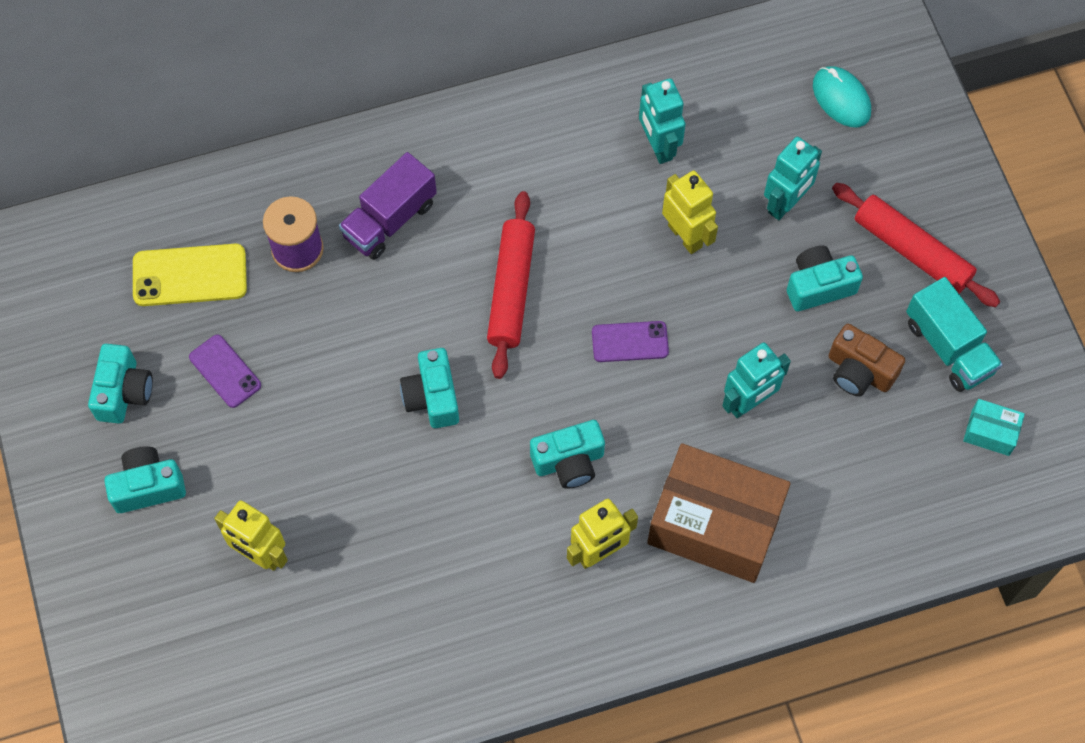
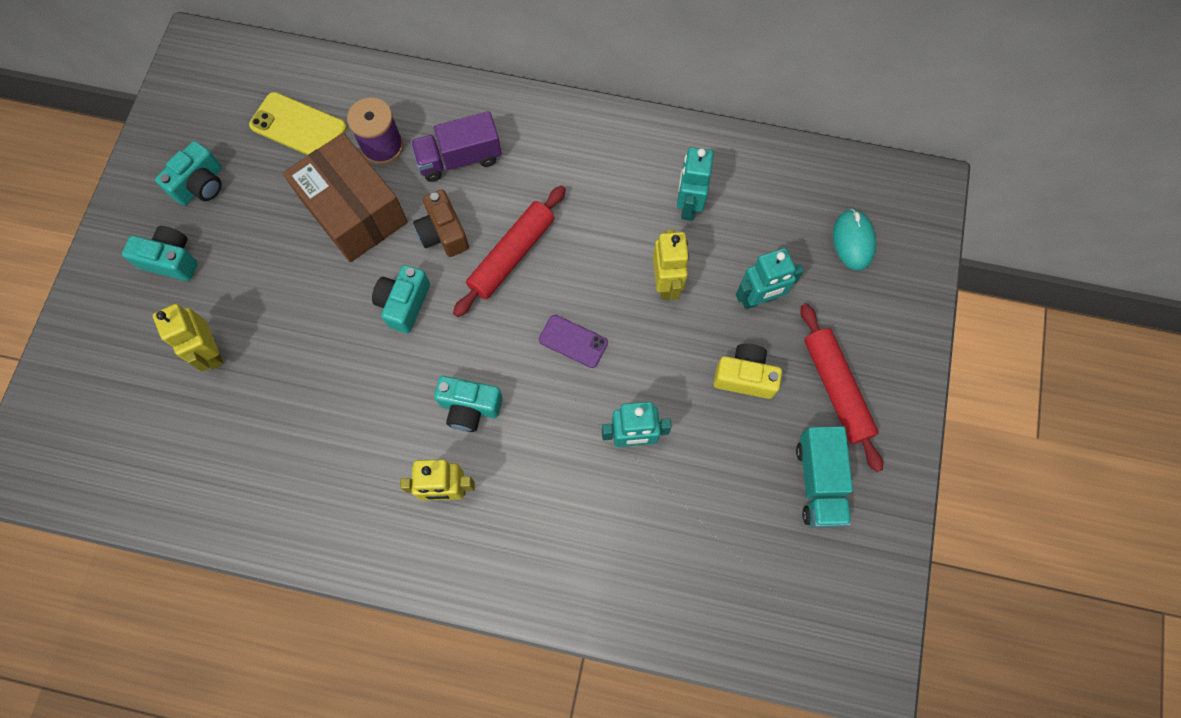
camera: 30 degrees right, 5 degrees up
purple phone [189,335,261,408] -> none
brown box [647,443,791,583] -> brown box moved to [283,133,408,262]
turquoise camera [787,245,863,311] -> yellow camera [713,344,782,399]
brown camera [828,324,905,396] -> brown camera moved to [413,190,469,257]
turquoise box [963,399,1025,456] -> none

